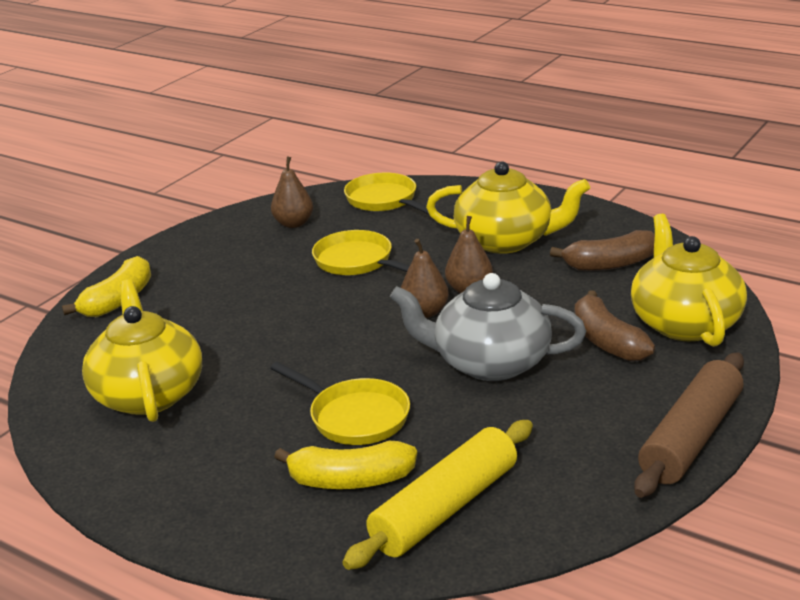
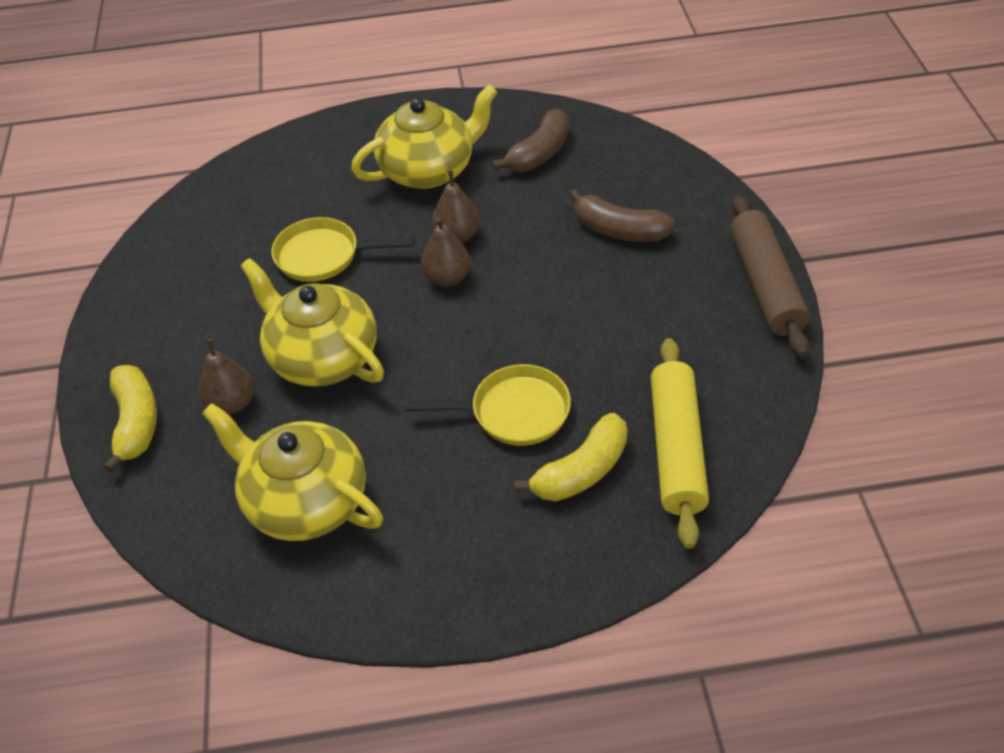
camera: 40 degrees left, 20 degrees up
brown pear [271,157,313,228] -> brown pear moved to [199,339,254,414]
yellow pan [344,173,429,214] -> none
grey teapot [390,273,586,381] -> none
yellow teapot [631,213,747,347] -> yellow teapot moved to [240,258,384,387]

